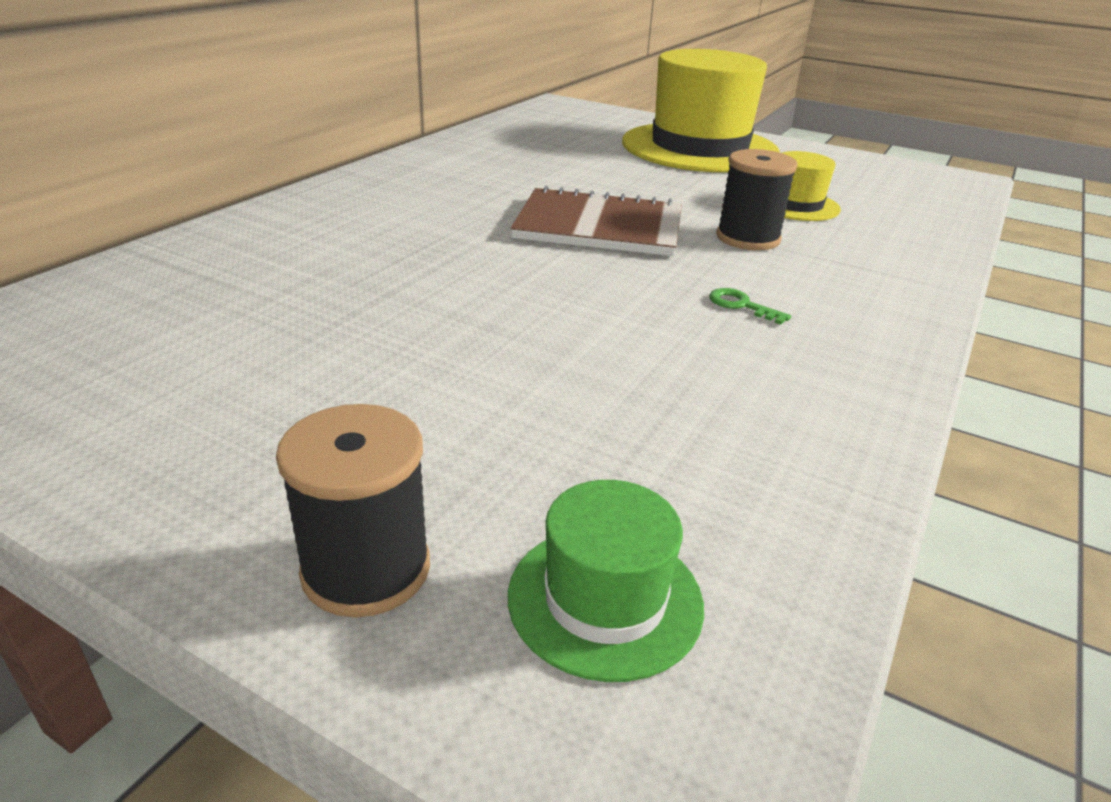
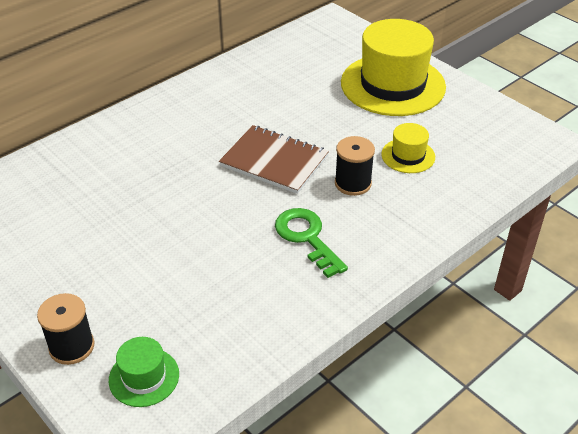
camera: 20 degrees right, 10 degrees up
green key [709,288,791,325] -> green key [275,208,348,278], size x2.25

